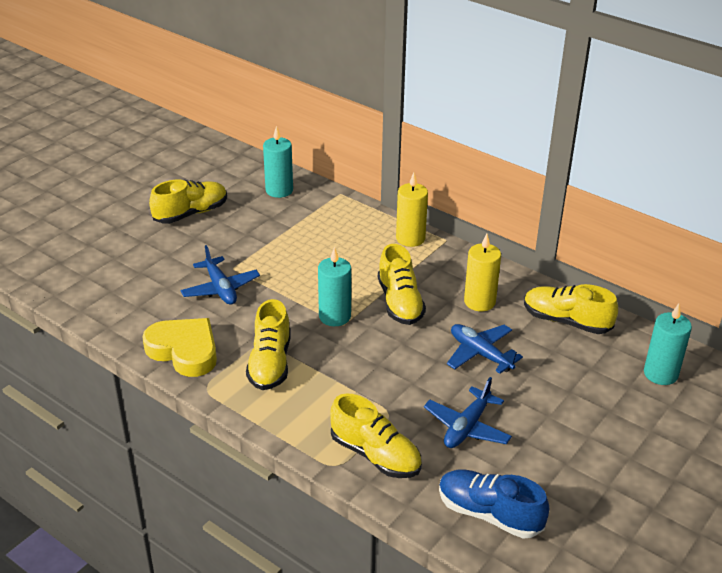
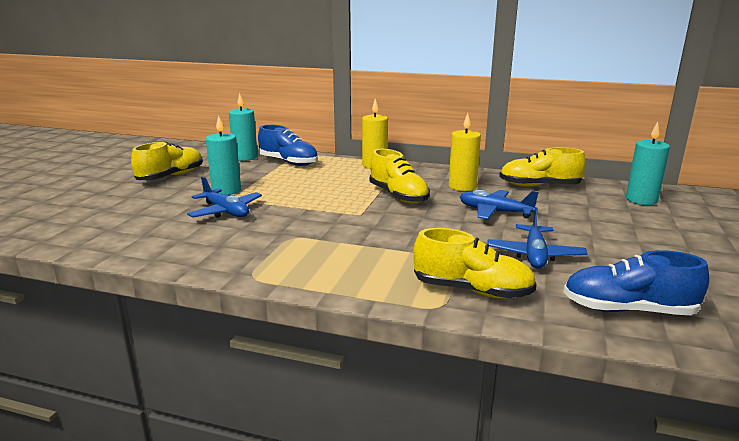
camera: 20 degrees left, 15 degrees down
yellow heart [142,318,217,377] -> none
yellow shoe [246,299,291,390] -> none
turquoise candle [318,247,351,326] -> turquoise candle moved to [206,115,241,195]
none -> blue shoe [258,125,318,166]

